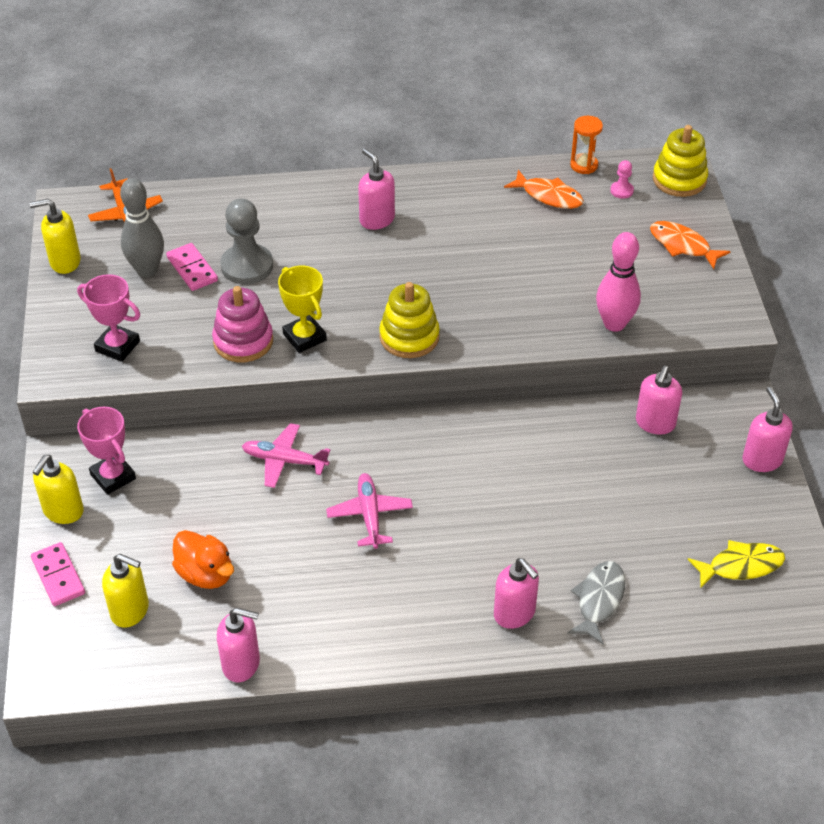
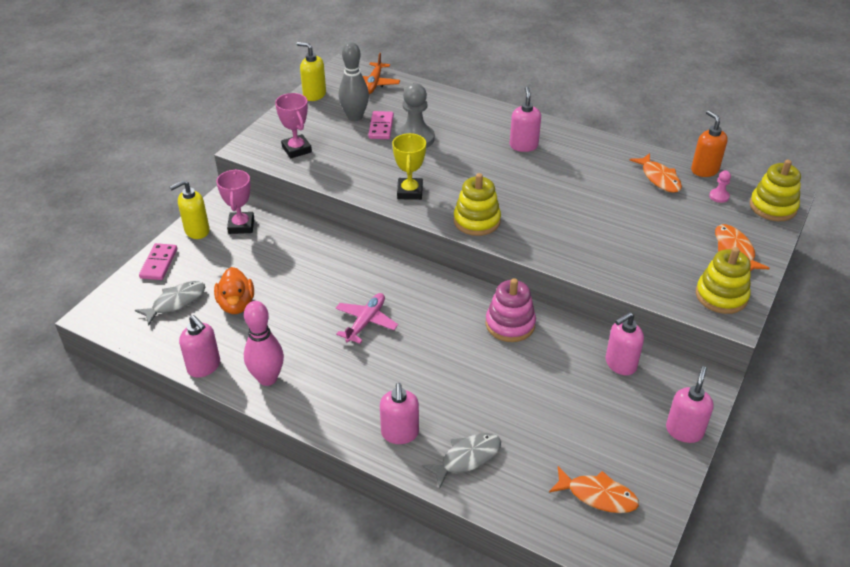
camera: 35 degrees right, 5 degrees down
yellow soap dispenser [102,554,149,628] -> grey fish [135,281,205,326]
pink stacking toy [212,286,273,362] -> pink stacking toy moved to [486,278,536,342]
pink plane [242,423,330,488] -> none
orange hourglass [570,116,603,174] -> orange soap dispenser [691,110,728,177]
pink bowling pin [596,232,641,332] -> pink bowling pin moved to [244,301,284,386]
yellow fish [688,540,785,589] -> orange fish [549,466,639,513]
none -> yellow stacking toy [696,247,751,314]

